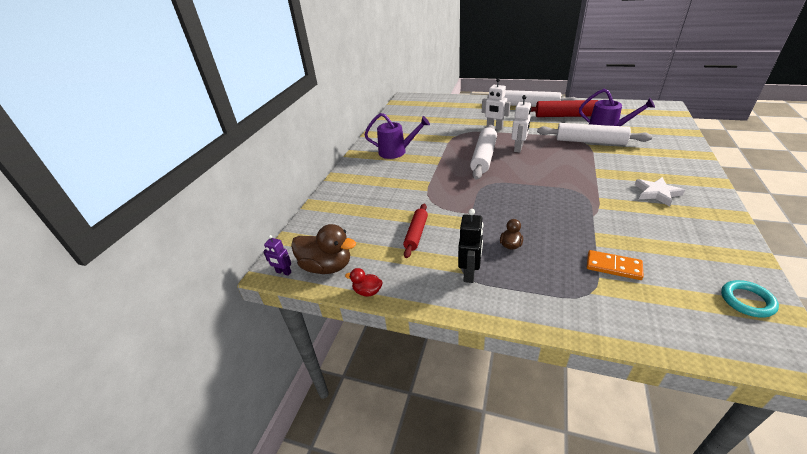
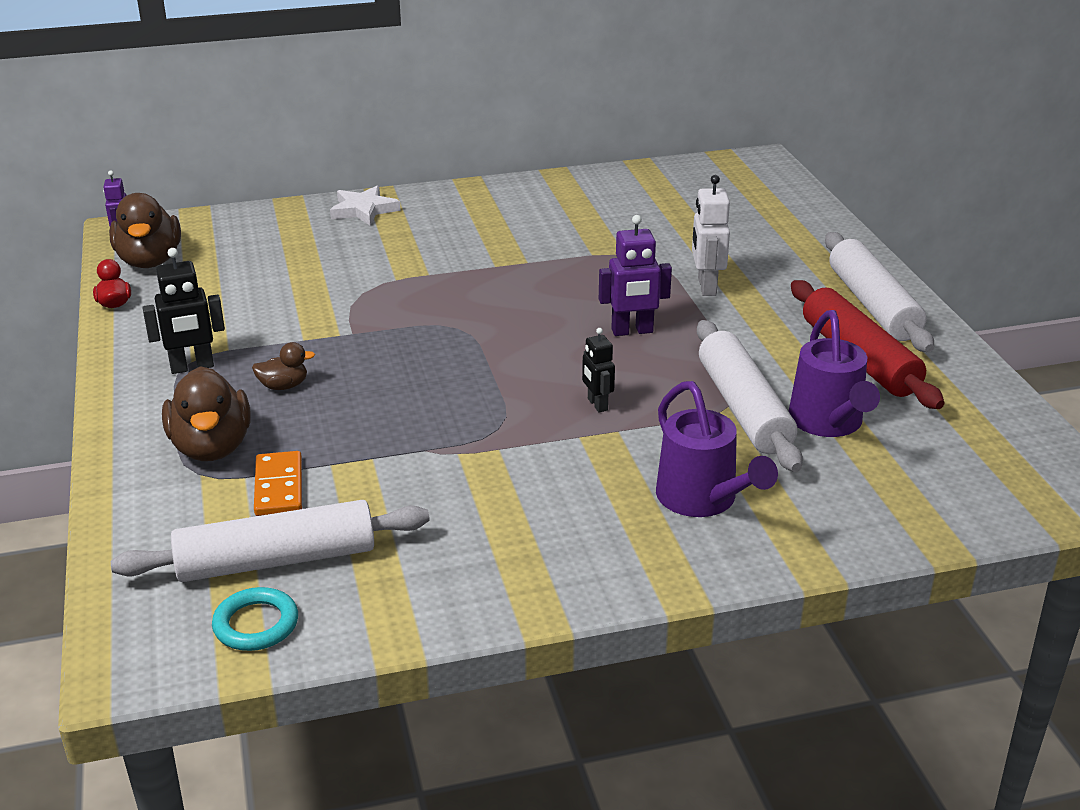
camera: 55 degrees right, 5 degrees down
purple watering can [364,113,430,159] -> purple watering can moved to [656,381,778,517]
red rolling pin [403,204,428,258] -> none
white rolling pin [470,125,497,180] -> white rolling pin moved to [111,500,430,582]
white robot [511,95,531,153] -> purple robot [599,215,672,336]
white star [635,177,685,206] -> white star moved to [330,185,401,226]
none -> brown duck [162,366,250,461]
none -> black robot [582,328,615,412]

